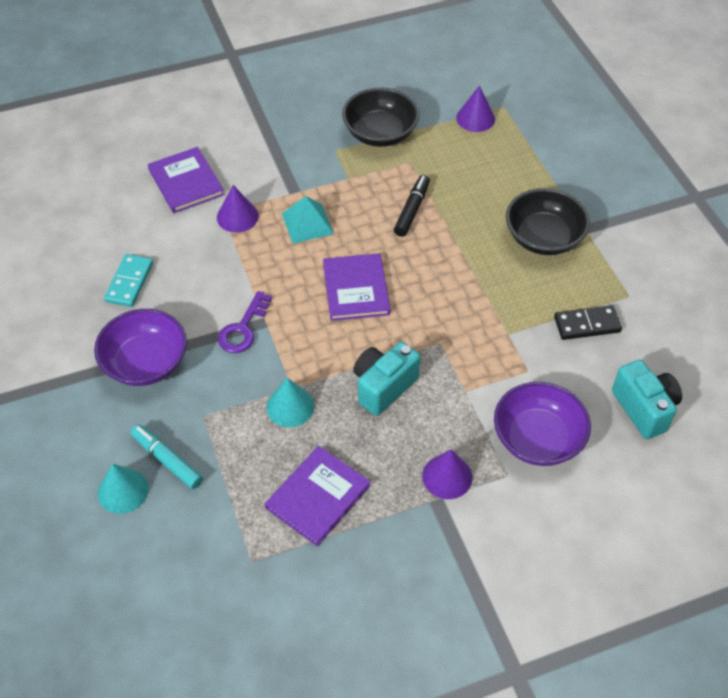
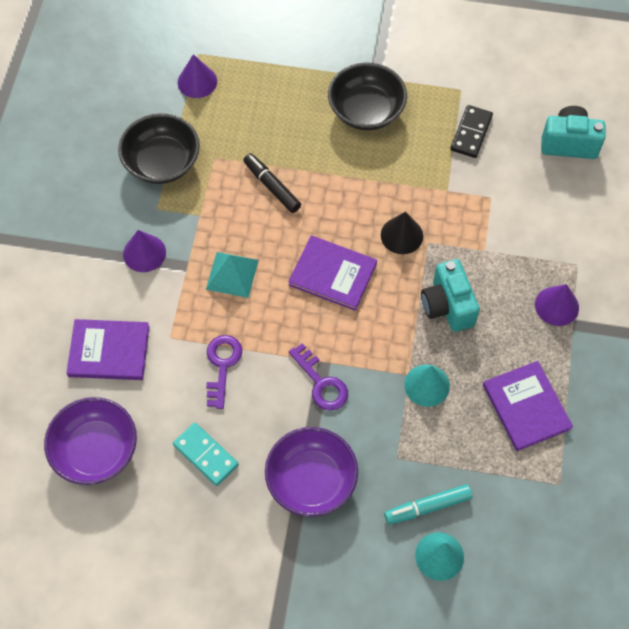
camera: 60 degrees left, 10 degrees up
purple cone [217,185,259,233] -> purple cone moved to [123,230,166,272]
purple bowl [494,382,591,466] -> purple bowl moved to [44,397,137,485]
none -> purple key [206,335,242,409]
none -> black cone [381,212,423,254]

